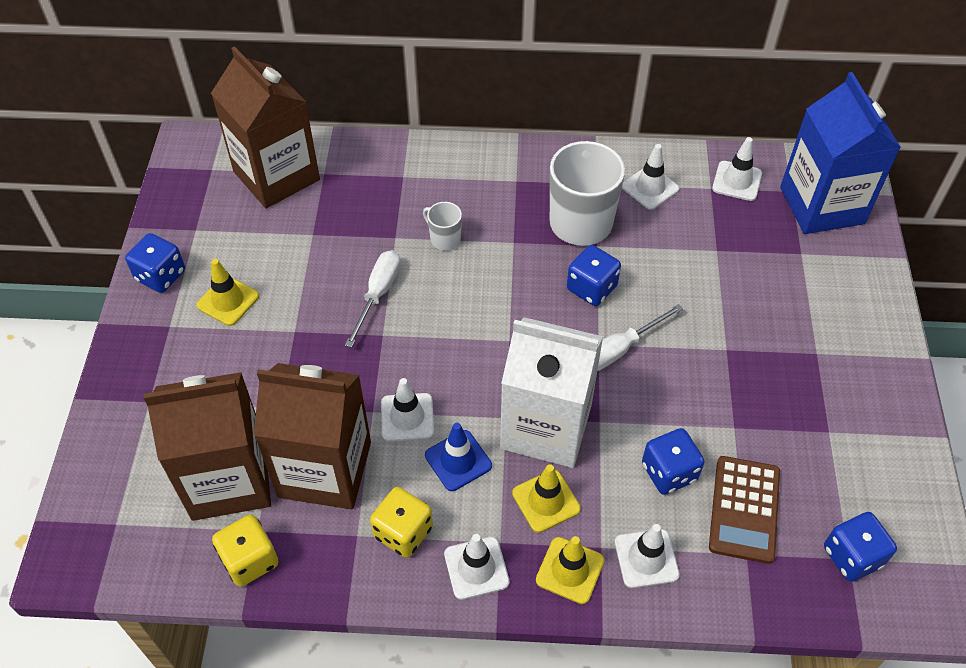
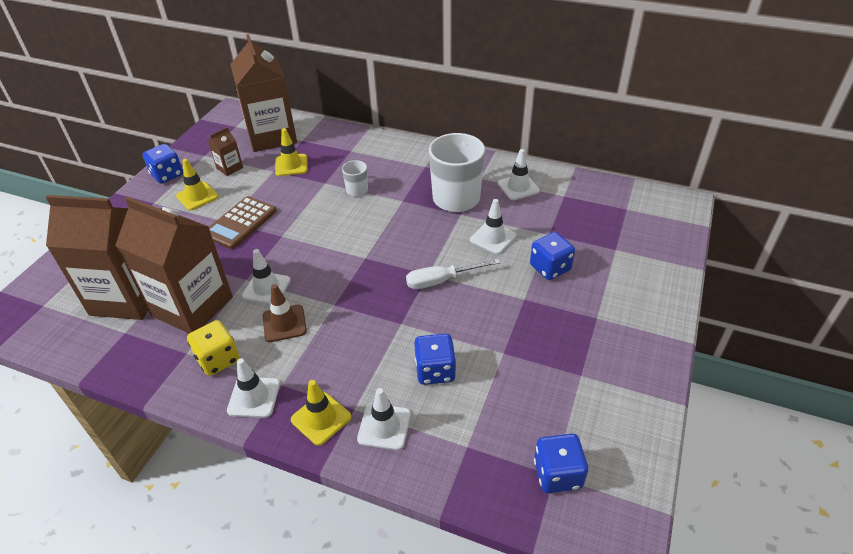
camera: 20 degrees right, 10 degrees down
yellow dice [212,515,279,587] -> none
white screwdriver [345,250,401,348] -> none
blue traffic cone [425,423,492,491] -> brown traffic cone [263,284,307,342]
white carton [500,317,603,468] -> none
yellow traffic cone [512,464,581,533] -> yellow traffic cone moved to [275,128,308,176]
blue dice [567,245,621,306] -> blue dice moved to [530,232,575,280]
brown calculator [709,456,780,564] -> brown calculator moved to [209,196,277,249]
white traffic cone [712,137,762,201] -> white traffic cone moved to [470,199,516,254]
blue carton [780,72,901,234] -> none
none -> brown carton [208,127,243,176]

